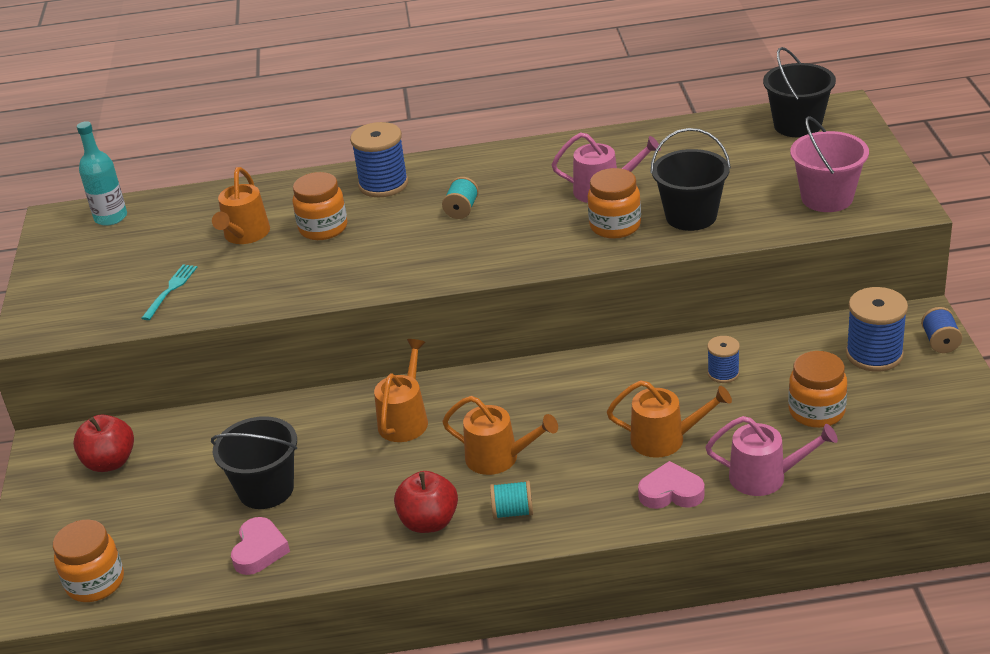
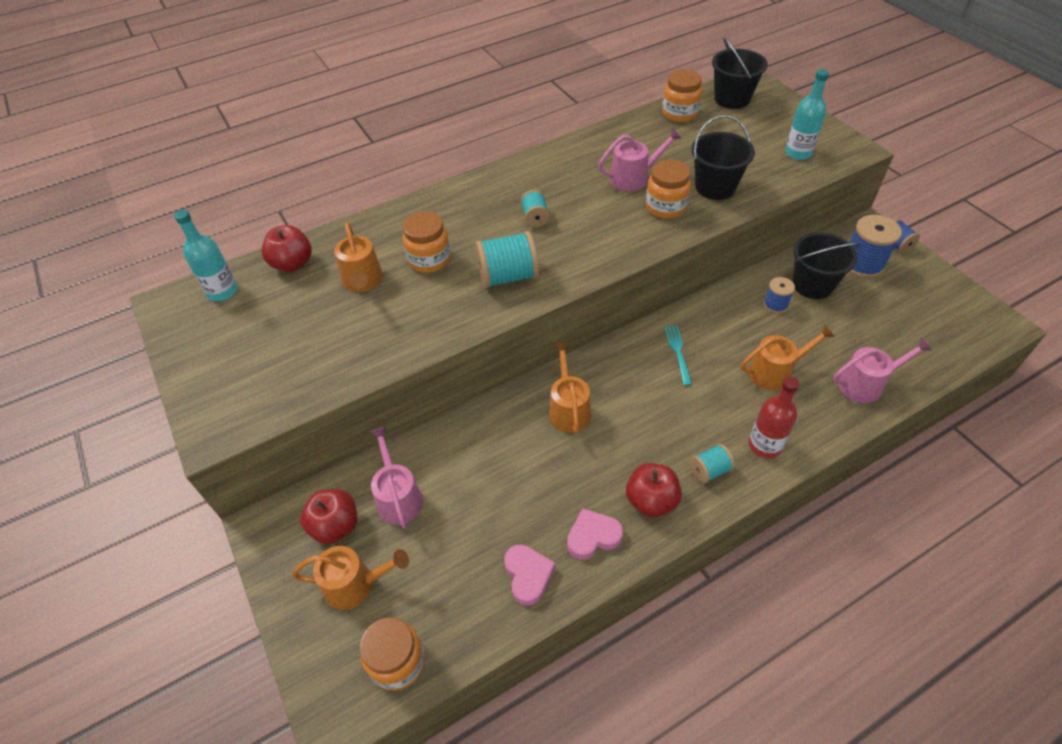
camera: 25 degrees left, 15 degrees up
turquoise fork [141,264,197,320] -> turquoise fork moved to [664,325,692,386]
black bucket [211,416,297,509] -> black bucket moved to [793,232,860,299]
blue spool [350,122,408,197] -> none
orange watering can [442,396,558,475] -> orange watering can moved to [292,546,409,610]
pink heart [638,461,705,509] -> pink heart moved to [567,508,623,560]
orange jar [788,351,847,428] -> orange jar moved to [662,69,702,123]
pink bucket [790,116,869,212] -> turquoise bottle [785,69,829,160]
none -> red apple [262,225,312,272]
none -> pink watering can [369,426,423,528]
none -> turquoise spool [475,231,539,288]
none -> red bottle [749,377,799,458]

